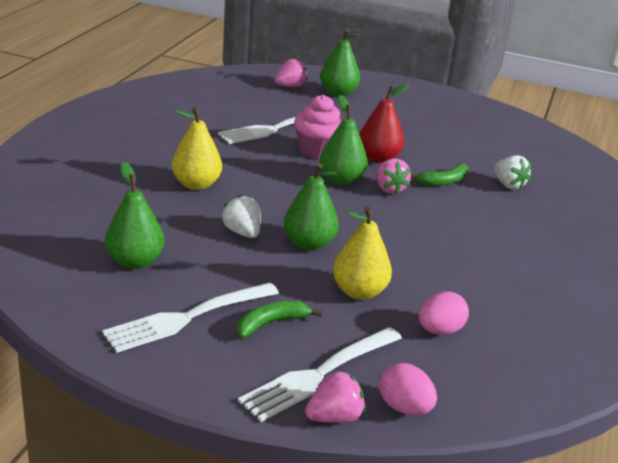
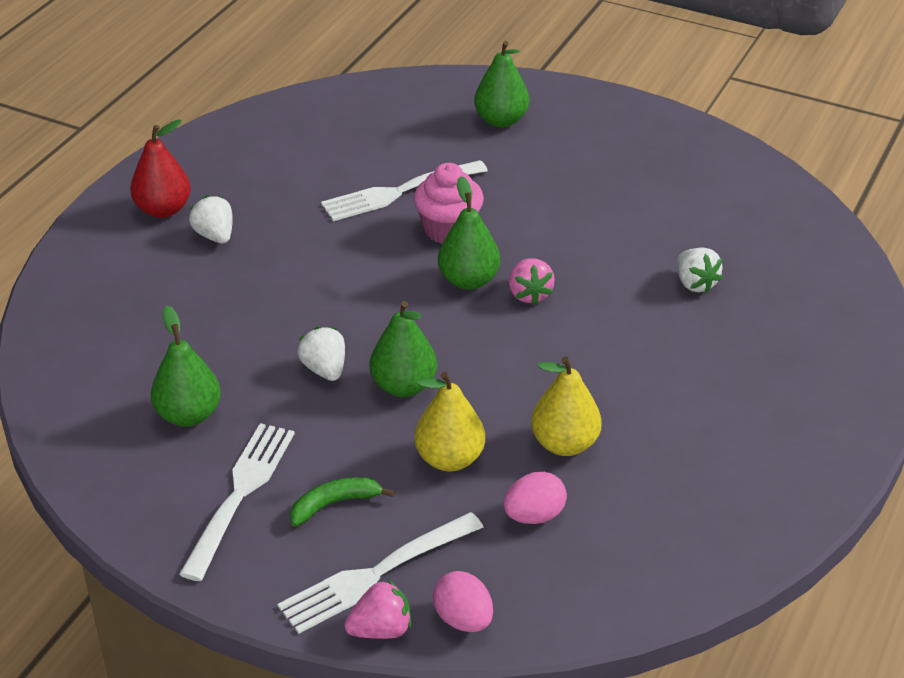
camera: 10 degrees right, 10 degrees up
white fork [102,283,279,353] -> white fork turned 135 degrees clockwise [179,423,295,581]
yellow pear [172,107,222,190] -> yellow pear moved to [531,356,602,456]
pink strawberry [274,59,308,87] -> none
red pear [359,84,409,163] -> red pear moved to [130,119,191,218]
green banana [411,163,468,186] -> none
none -> white strawberry [189,195,233,243]

